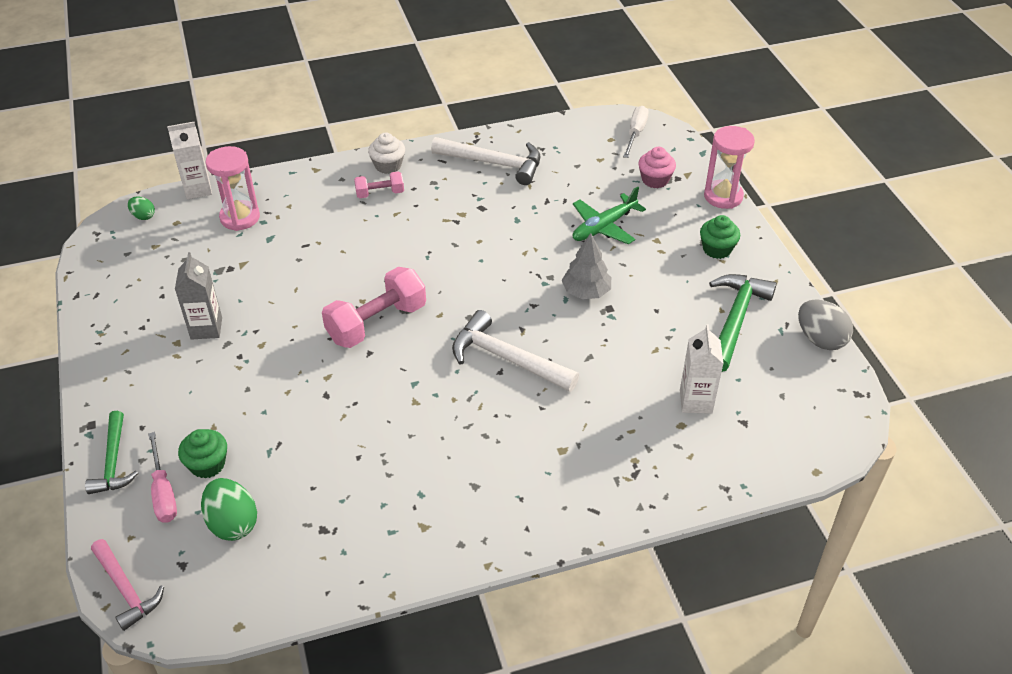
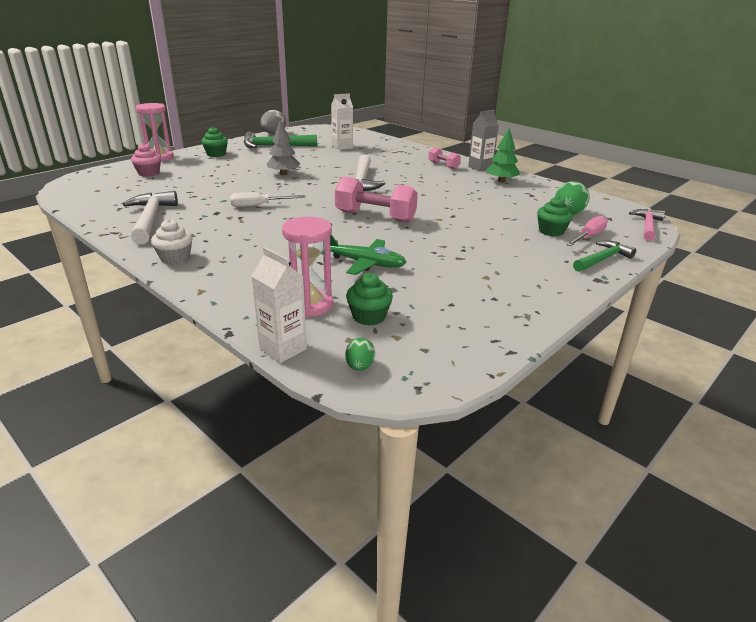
camera: 120 degrees left, 15 degrees down
grey carton [175,252,222,340] -> grey carton moved to [468,110,499,171]
pink dumbbell [354,171,404,198] -> pink dumbbell moved to [428,147,461,169]
green plane [573,186,646,244] -> green plane moved to [321,234,406,275]
white screwdriver [623,106,649,158] -> white screwdriver moved to [230,192,305,207]
none -> green cupcake [346,273,393,326]
none -> green tree [486,127,520,182]

